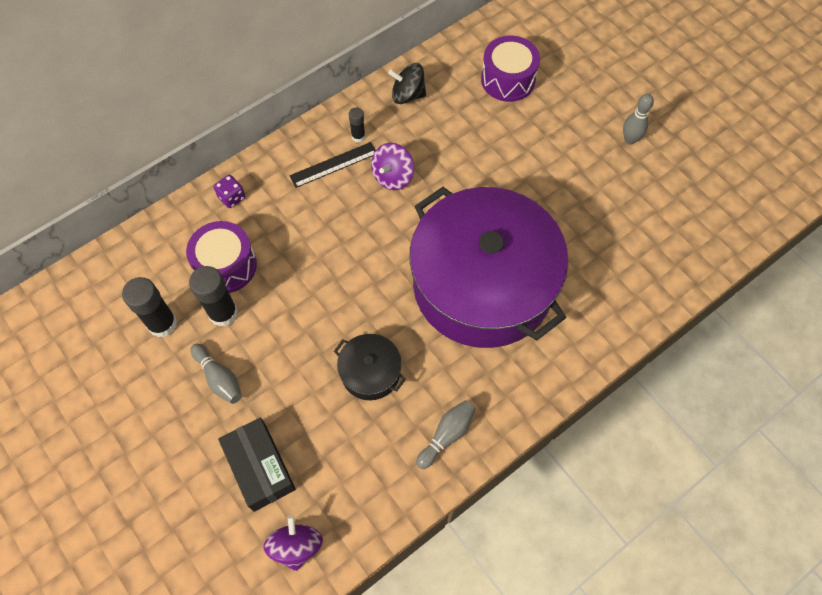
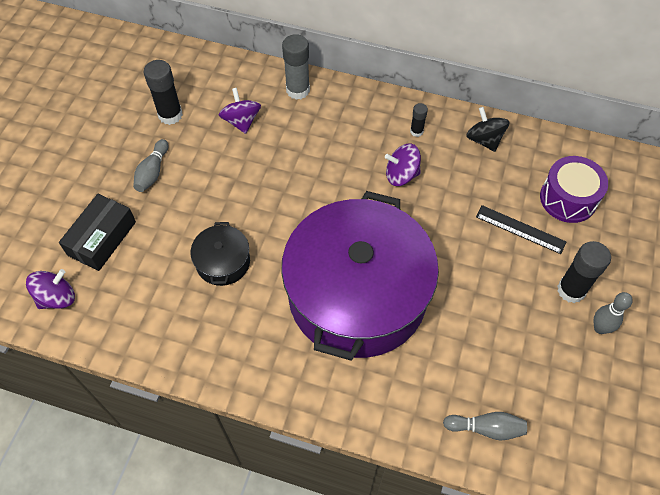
camera: 55 degrees right, 5 degrees down
purple drum [186,221,257,293] -> purple spinning top [219,88,261,134]
black glue stick [189,266,238,327] -> black glue stick moved to [558,241,611,303]
purple dice [214,175,245,208] -> grey glue stick [282,34,310,100]
black ruler [289,142,376,188] -> black ruler moved to [476,205,566,254]
grey bowling pin [416,400,476,469] -> grey bowling pin moved to [443,412,527,440]

